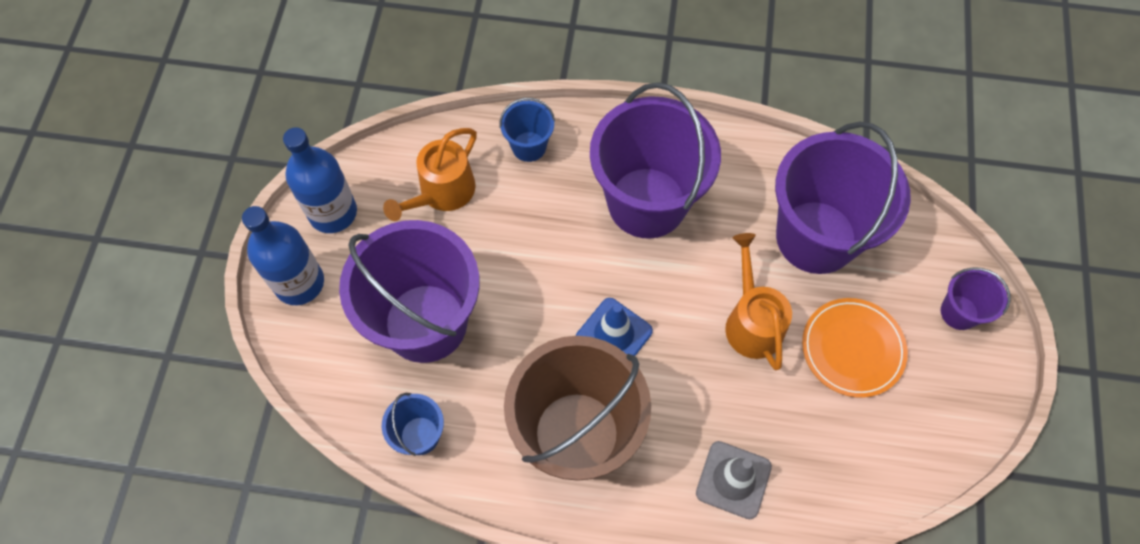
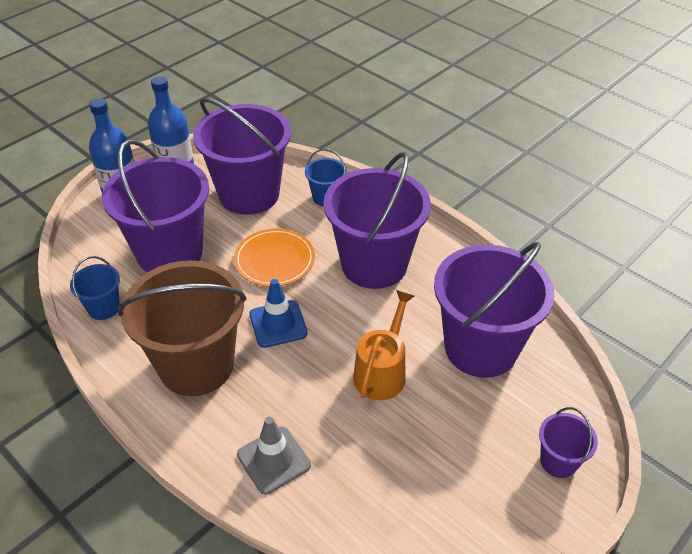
camera: 35 degrees right, 20 degrees down
orange watering can [383,128,477,221] -> purple bucket [193,98,291,215]
orange plate [802,298,908,398] -> orange plate moved to [234,228,315,287]

